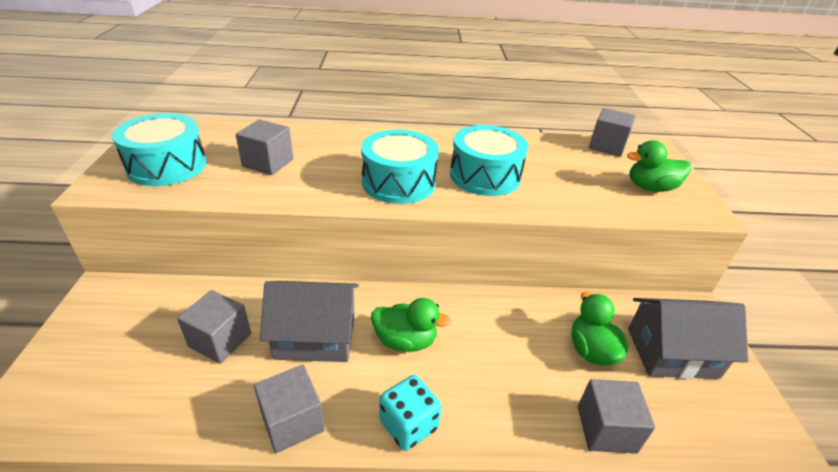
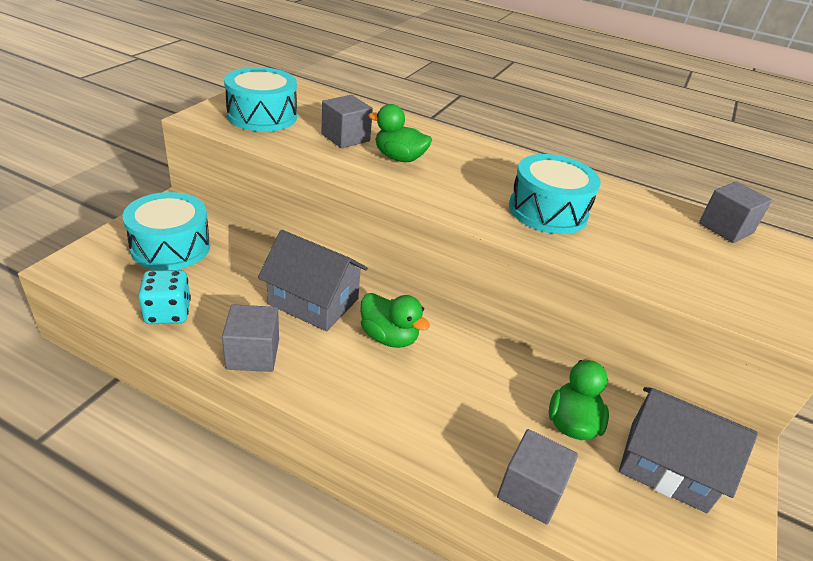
camera: 25 degrees right, 0 degrees up
grey cube [177,290,251,364] -> none
turquoise drum [361,130,439,204] -> turquoise drum moved to [123,192,210,270]
turquoise dice [379,375,442,451] -> turquoise dice moved to [138,270,191,324]
green duck [627,140,691,192] -> green duck moved to [368,104,432,162]

